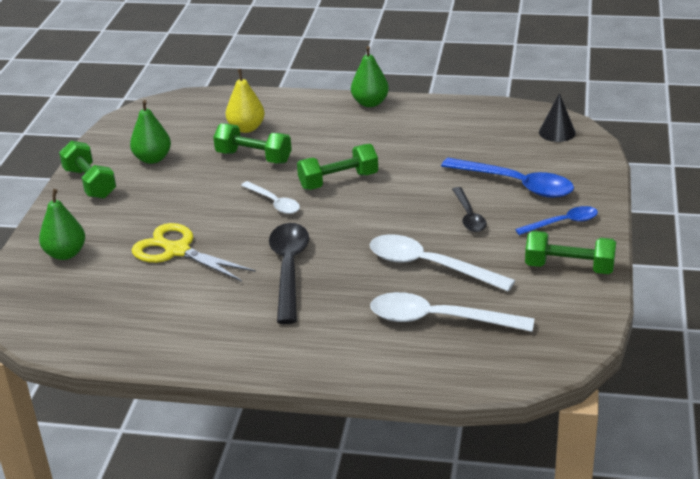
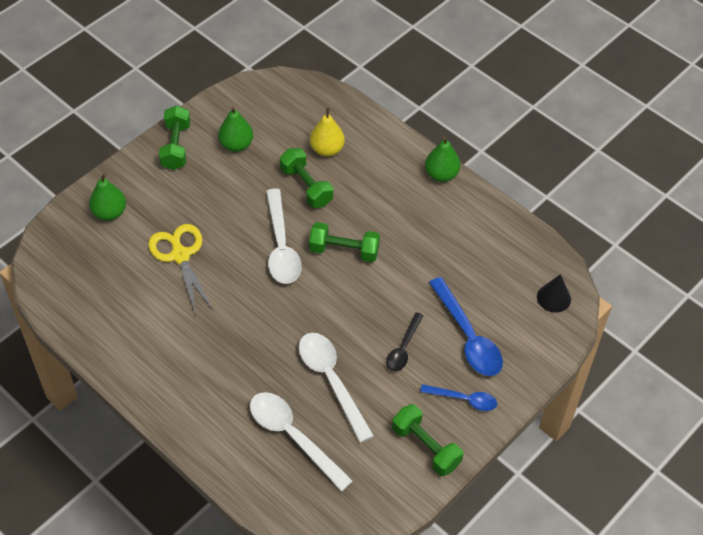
camera: 30 degrees right, 20 degrees up
white spoon [241,181,300,214] -> white spoon [266,189,302,284], size x1.70
black spoon [269,223,309,324] -> none

